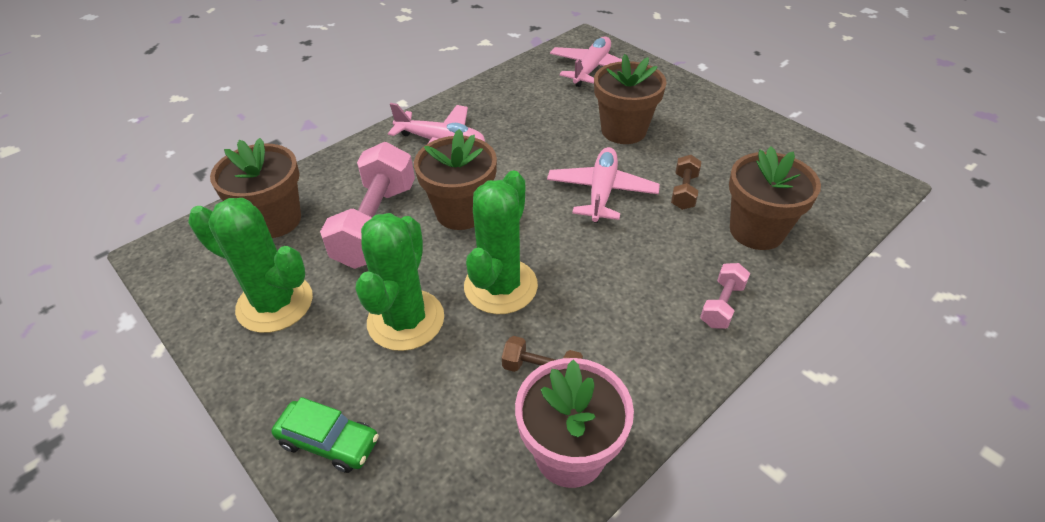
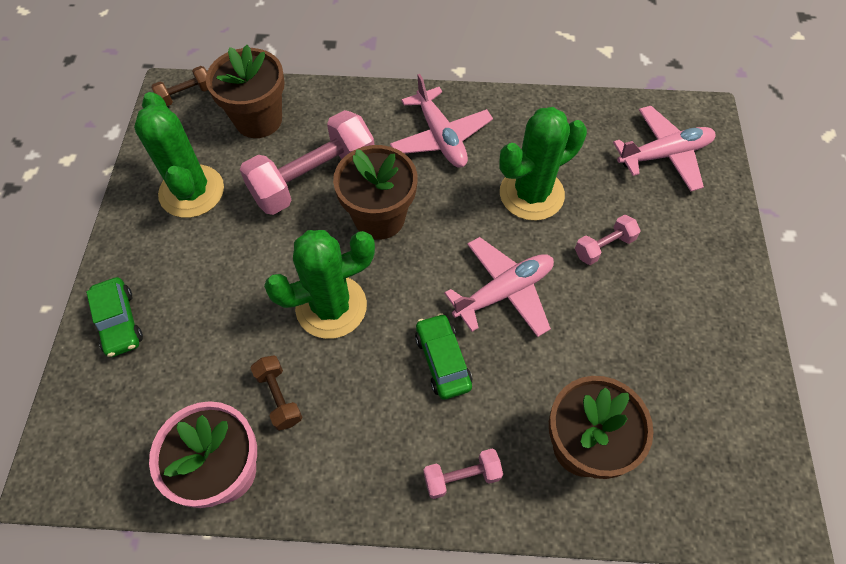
camera: 45 degrees right, 15 degrees up
green cactus [355,213,444,351] -> green cactus moved to [499,107,587,221]
brown flower pot [594,54,666,144] -> pink dumbbell [575,215,641,265]
brown dumbbell [671,155,701,210] -> brown dumbbell moved to [151,66,208,106]
none -> green car [415,313,472,400]

